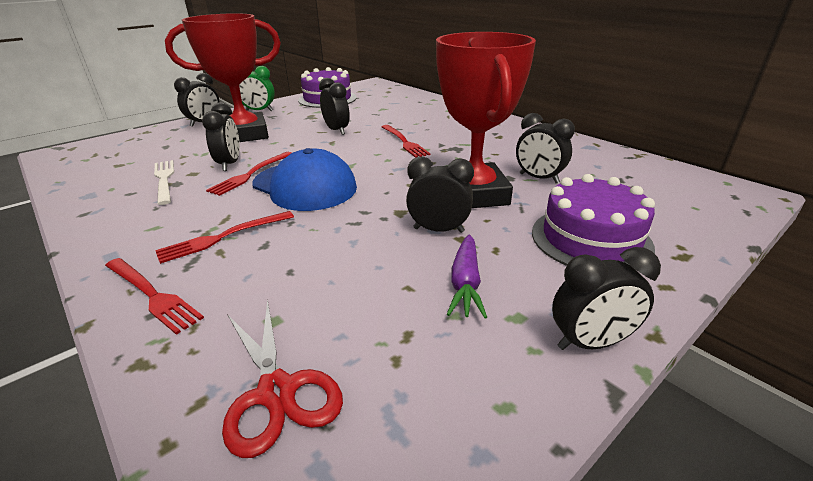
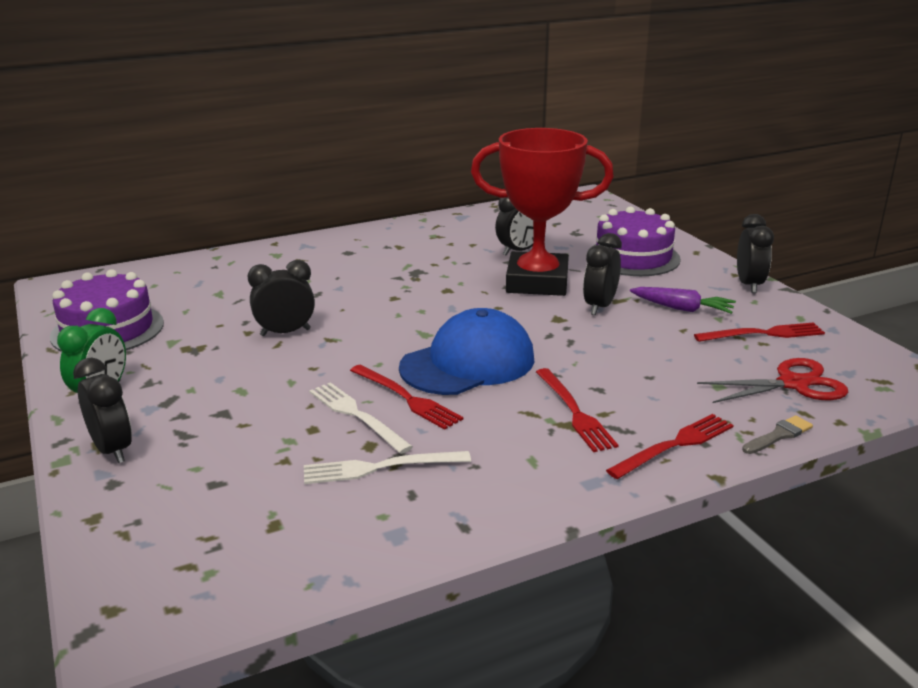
camera: 75 degrees left, 5 degrees down
red trophy [165,13,281,142] -> none
black clock [202,102,240,171] -> white fork [309,382,413,454]
red fork [382,125,430,158] -> red fork moved to [694,322,825,342]
none -> grey brush [742,415,813,454]

